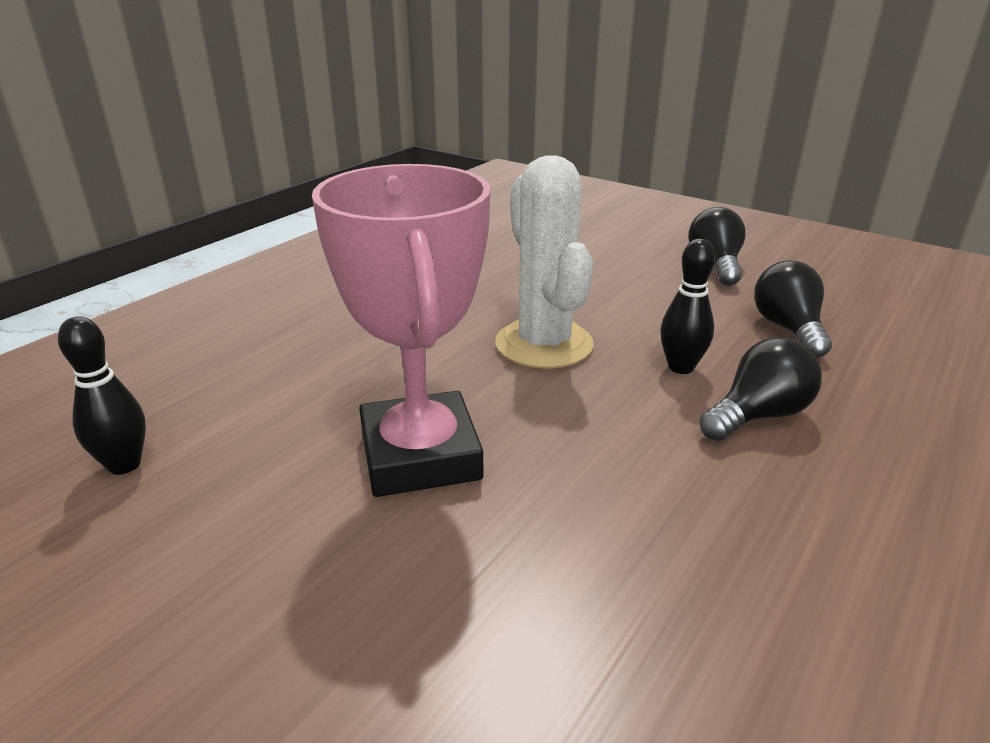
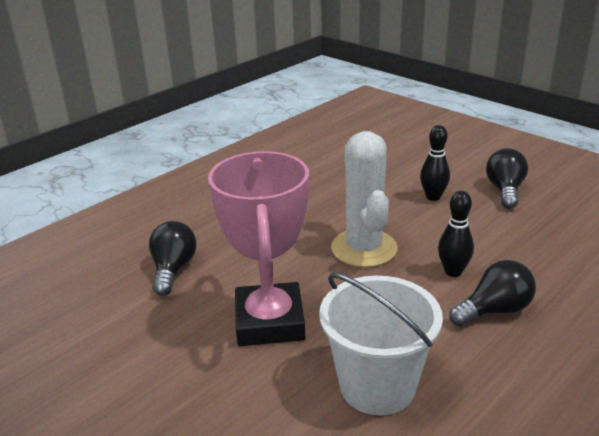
camera: 10 degrees right, 0 degrees up
black bowling pin [58,317,146,475] -> black bowling pin moved to [420,125,450,201]
black light bulb [754,260,832,358] -> black light bulb moved to [149,221,197,296]
none -> white bucket [319,273,443,415]

